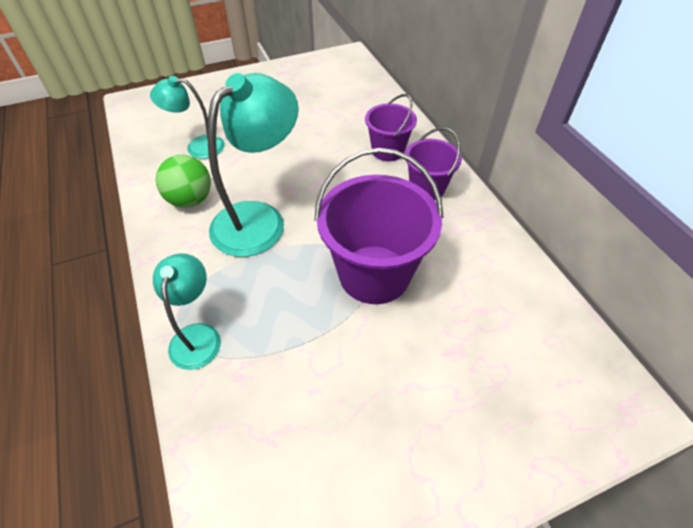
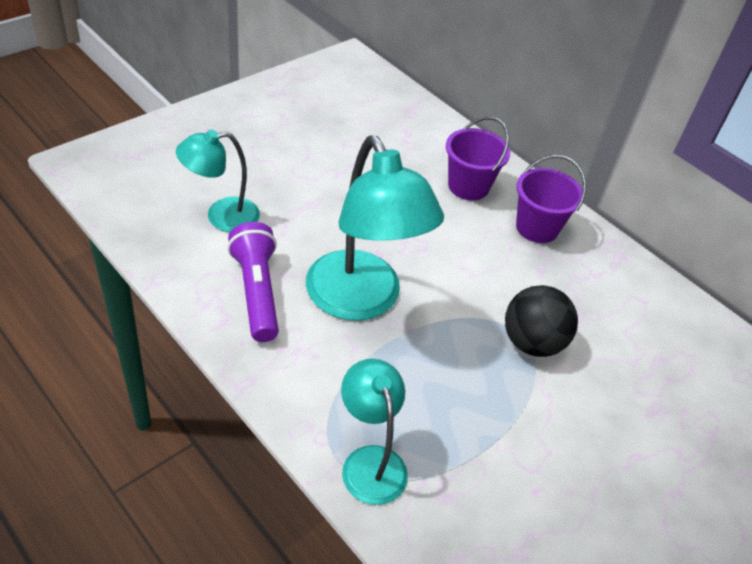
camera: 25 degrees left, 5 degrees down
green ball [156,155,211,208] -> purple flashlight [227,222,279,342]
turquoise lamp [207,73,299,257] -> turquoise lamp turned 135 degrees clockwise [306,135,444,321]
purple bucket [314,148,444,304] -> black ball [505,285,578,357]

